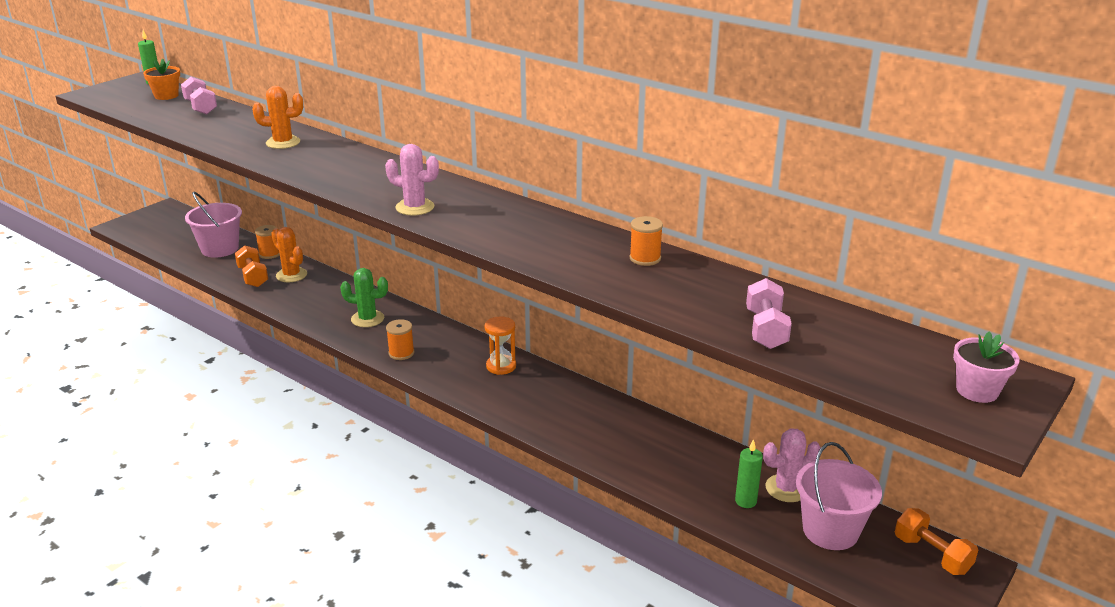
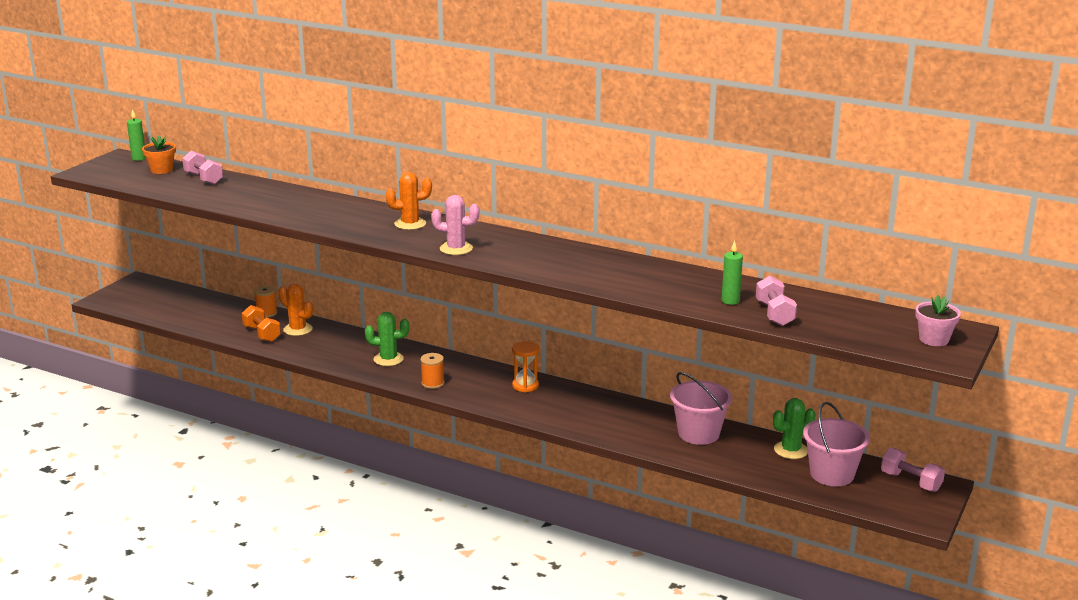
camera: 10 degrees left, 5 degrees down
pink bucket [185,192,242,258] -> pink bucket moved to [670,372,732,445]
orange cactus [252,86,303,149] -> orange cactus moved to [386,172,432,230]
orange spool [629,216,663,266] -> none
green candle [735,439,763,508] -> green candle moved to [721,241,743,305]
pink cactus [763,428,821,502] -> green cactus [773,398,815,459]
orange dumbbell [895,508,978,575] -> pink dumbbell [881,448,945,492]

